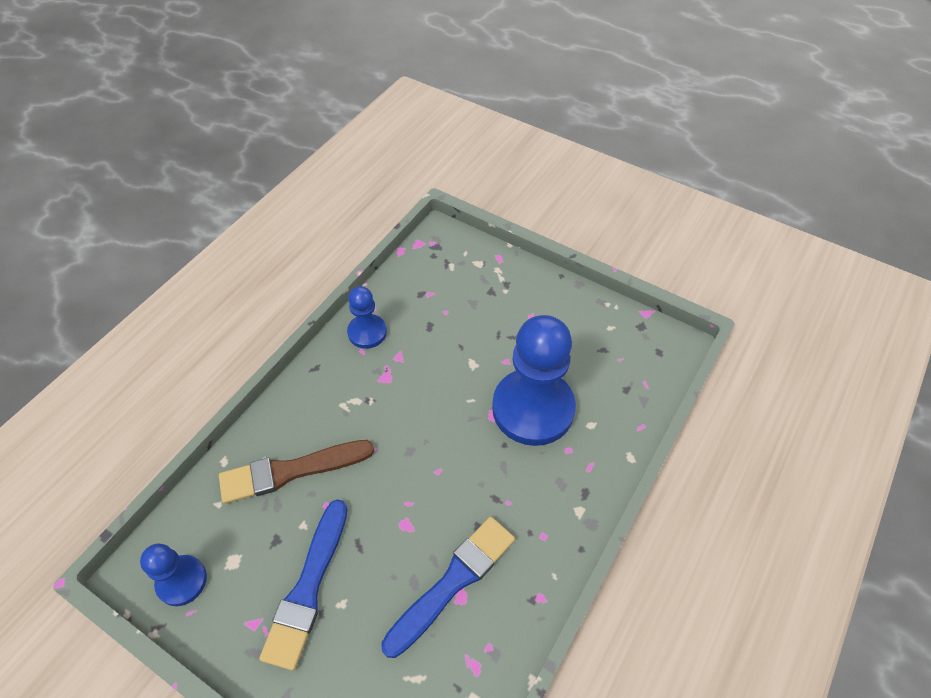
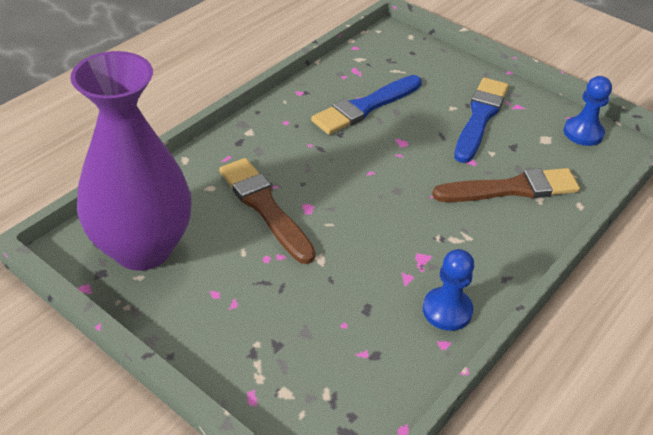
camera: 175 degrees left, 10 degrees down
blue pawn [492,315,576,446] -> brown brush [219,158,316,264]
none -> purple vase [70,51,191,271]

